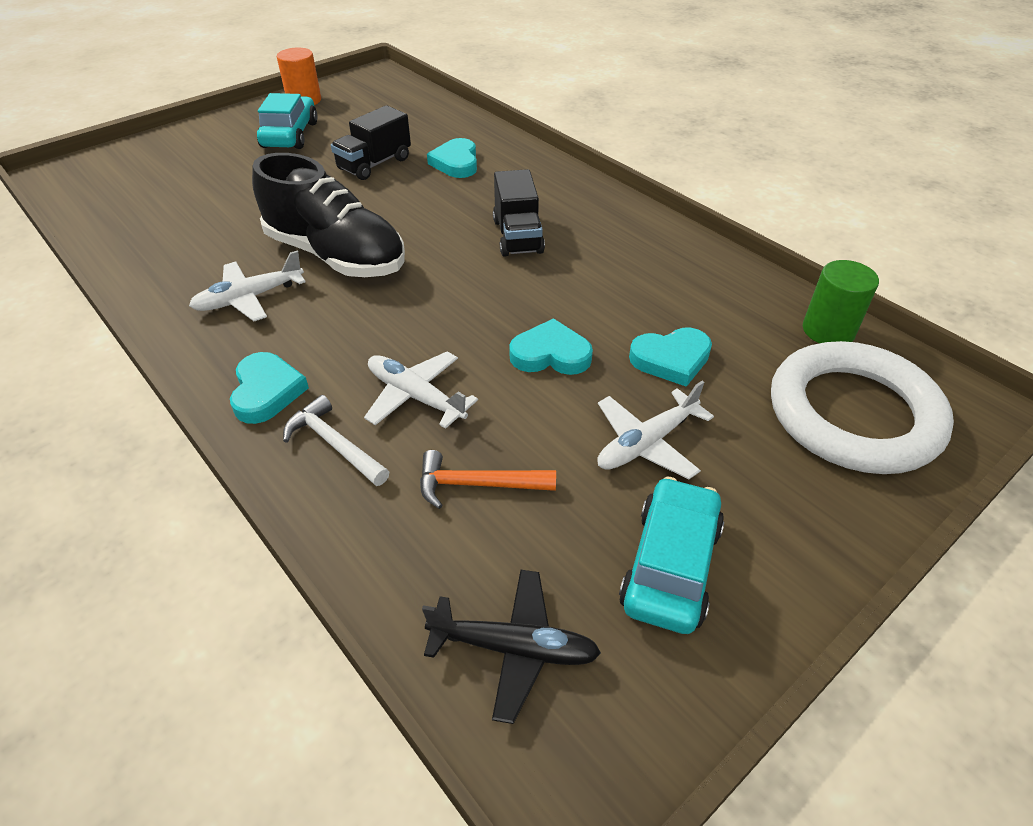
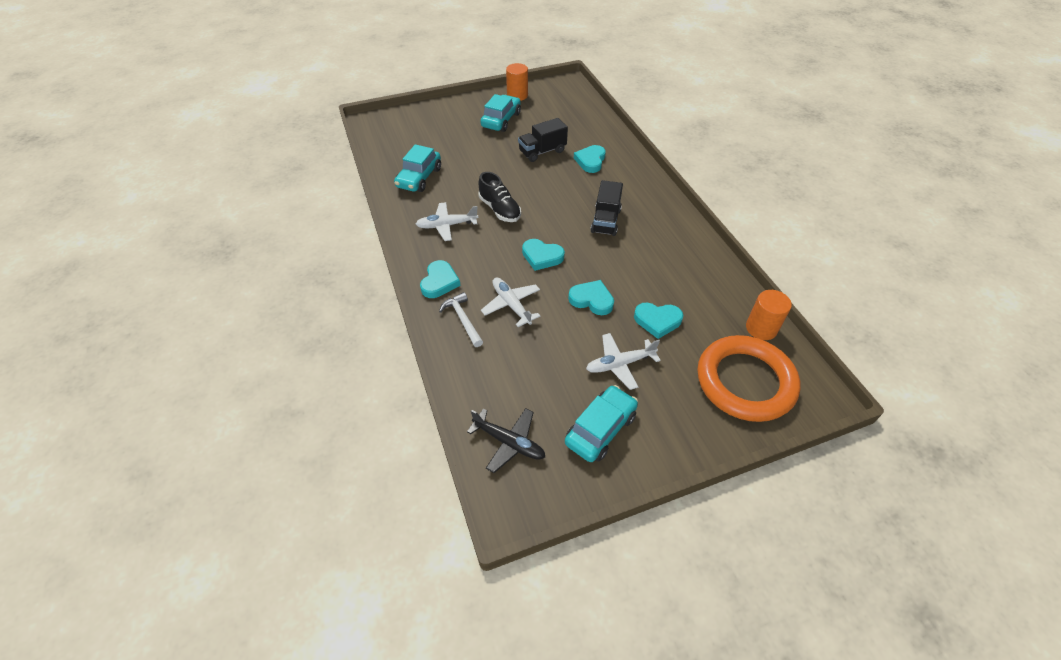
camera: 20 degrees right, 5 degrees up
black shoe [252,153,405,277] -> black shoe [478,172,521,222], size x0.60
orange hammer [420,450,556,509] -> none
white ring [771,341,954,474] -> orange ring [697,335,800,422]
green cylinder [803,260,879,343] -> orange cylinder [746,290,792,340]
none -> turquoise car [394,144,441,192]
none -> turquoise heart [522,239,565,271]

